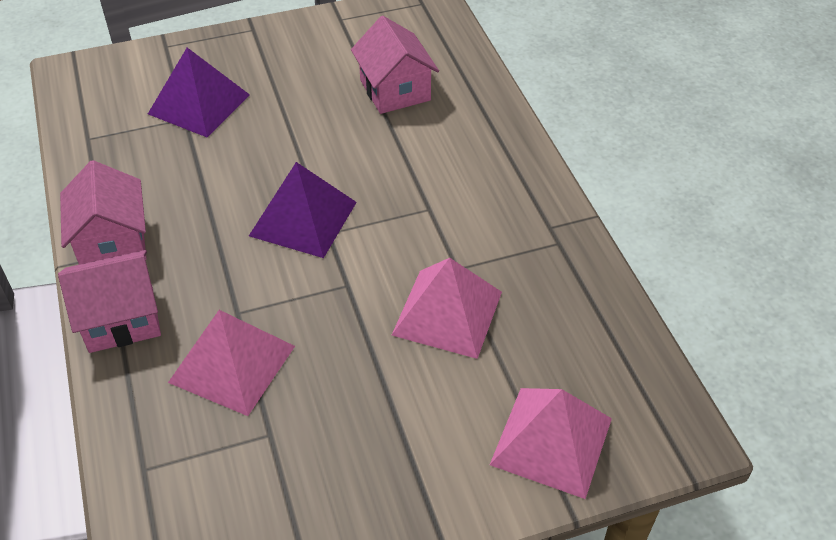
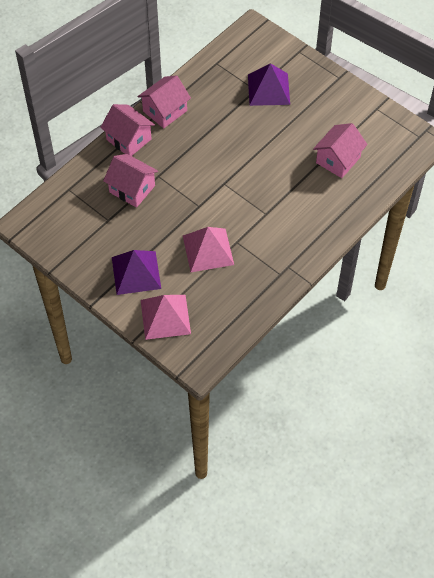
camera: 60 degrees right, 10 degrees up
pink pyramid [168,310,295,416] -> pink house [103,154,158,208]
purple pyramid [249,162,357,258] -> purple pyramid moved to [112,250,161,295]

